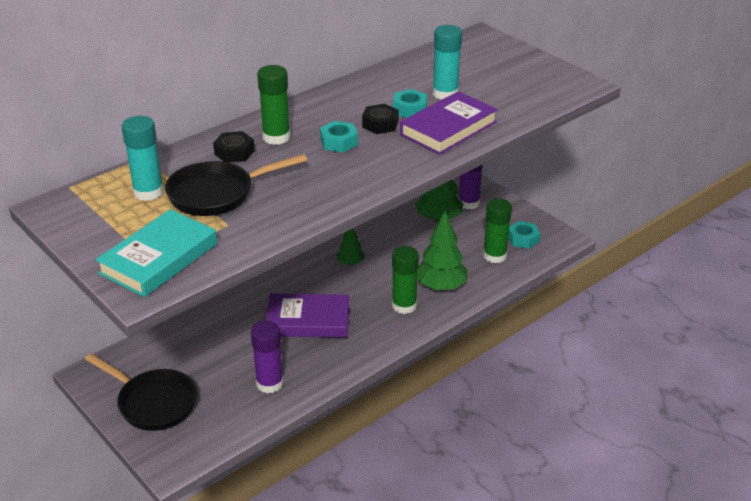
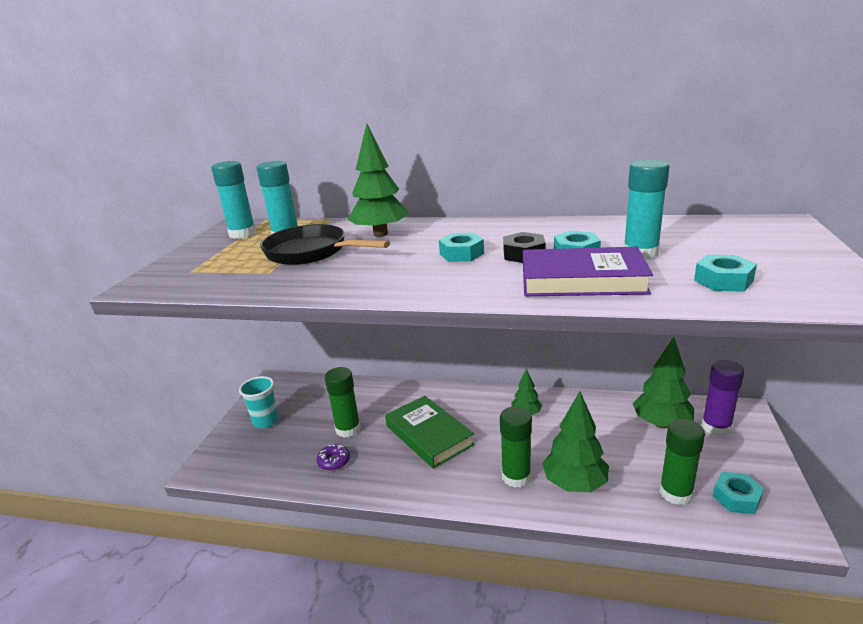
camera: 55 degrees right, 10 degrees down
black pan [85,353,197,431] -> turquoise cup [239,376,279,429]
turquoise book [95,209,217,297] -> none
black nut [213,131,255,163] -> green tree [347,124,409,237]
purple glue stick [251,321,283,393] -> purple donut [317,444,350,471]
green glue stick [257,65,290,145] -> green glue stick moved to [325,367,361,438]
purple book [265,294,350,338] -> green book [385,396,475,469]
none -> turquoise glue stick [211,161,256,239]
none -> turquoise nut [694,255,757,292]

